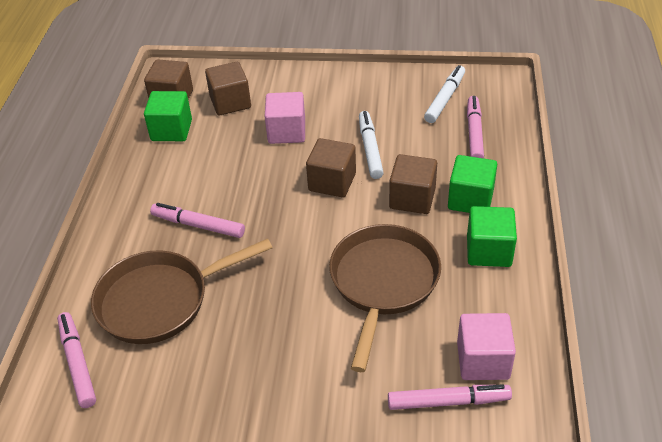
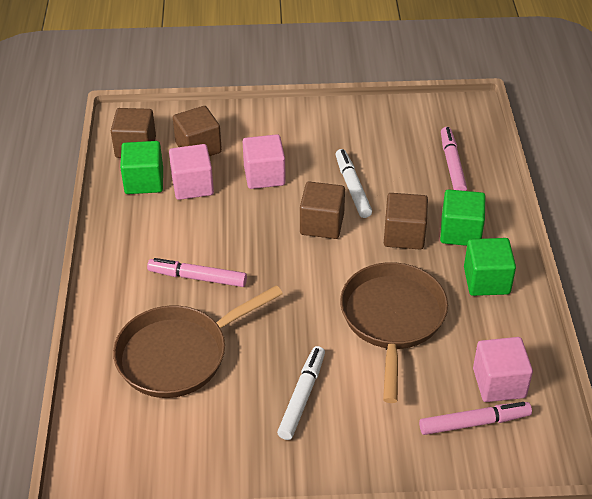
camera: 10 degrees left, 0 degrees up
pink marker [57,312,96,408] -> none
white marker [424,65,465,123] -> white marker moved to [277,346,325,440]
none -> pink cube [169,144,214,200]

